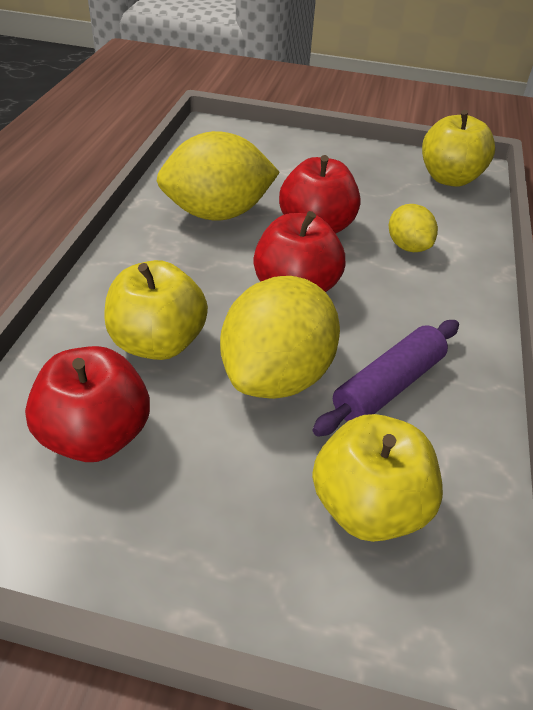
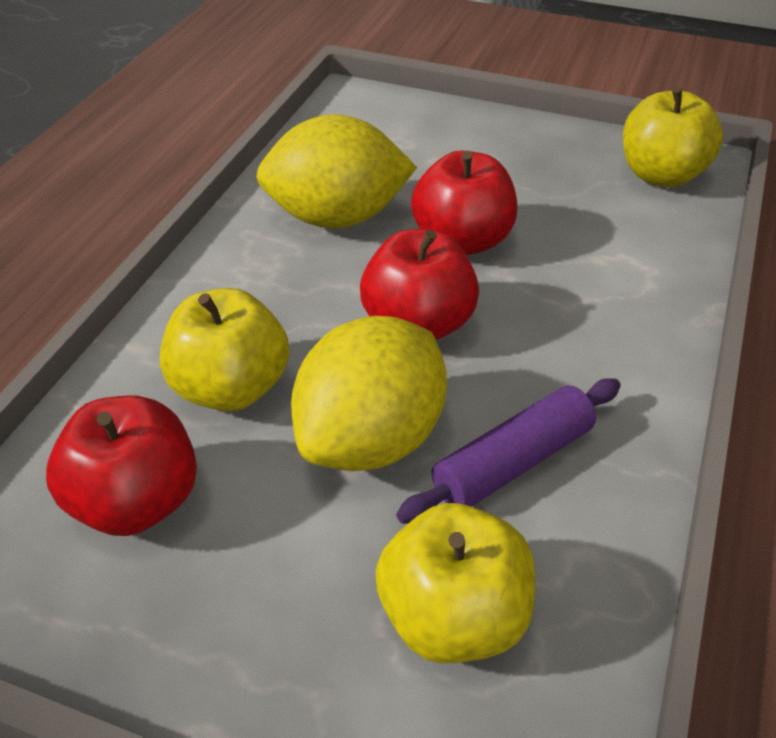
camera: 10 degrees right, 0 degrees up
yellow lemon [389,204,438,252] -> none

